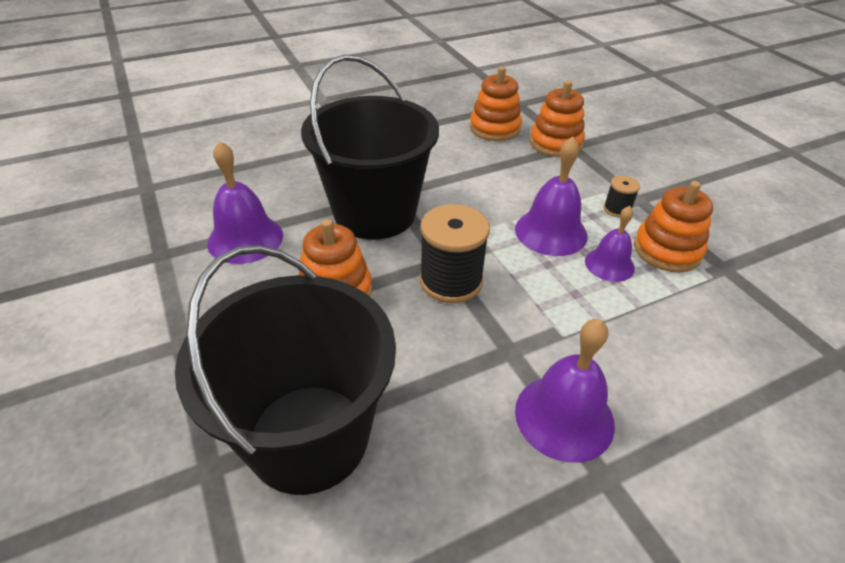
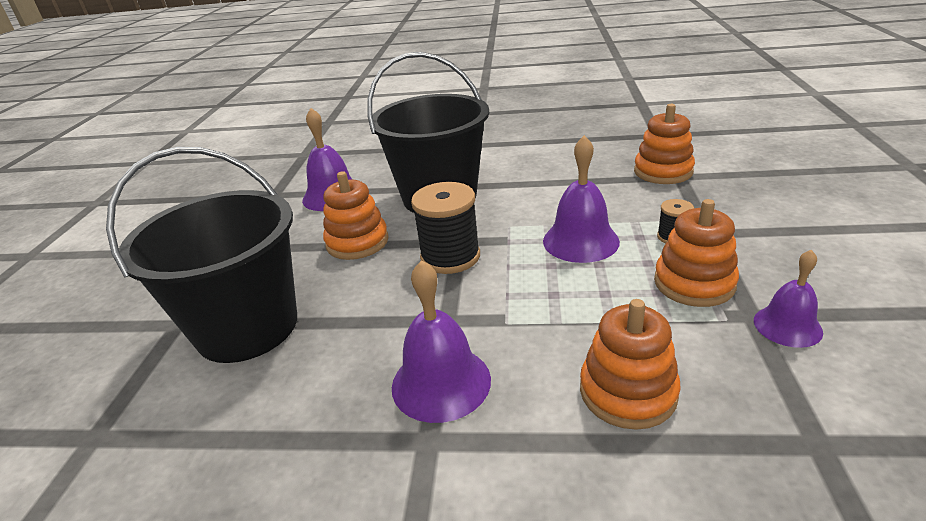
camera: 35 degrees right, 10 degrees down
orange stacking toy [470,67,522,141] -> orange stacking toy moved to [580,299,681,430]
purple bell [585,206,635,282] -> purple bell moved to [754,250,823,348]

